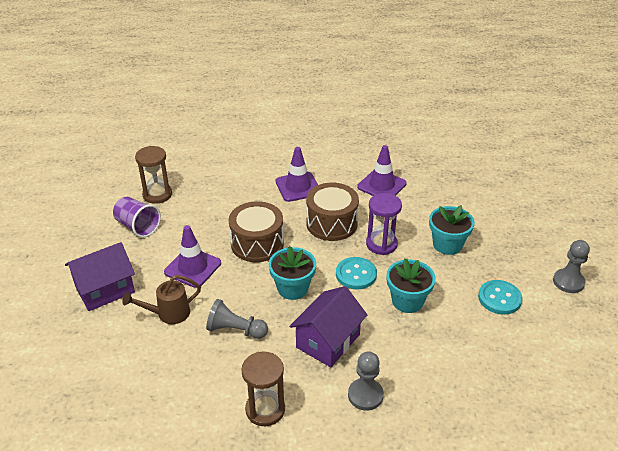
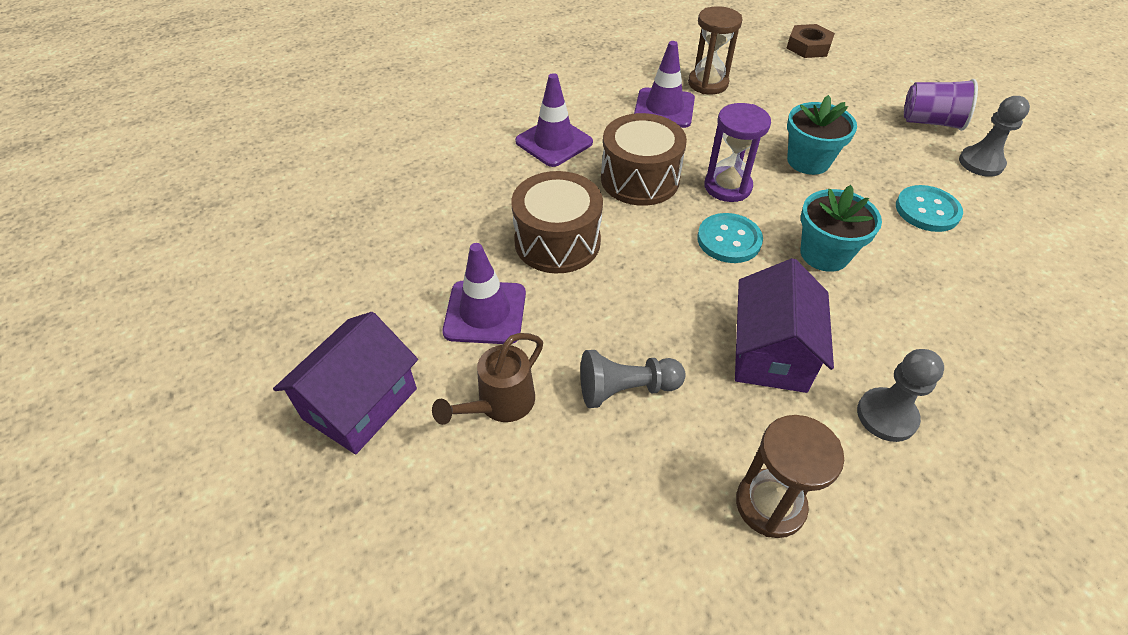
camera: 25 degrees left, 10 degrees up
purple cup [113,197,161,238] -> purple cup moved to [904,79,978,131]
brown hourglass [135,146,172,204] -> brown hourglass moved to [688,6,743,94]
turquoise flower pot [268,246,316,300] -> none
none -> brown nut [787,24,835,58]

